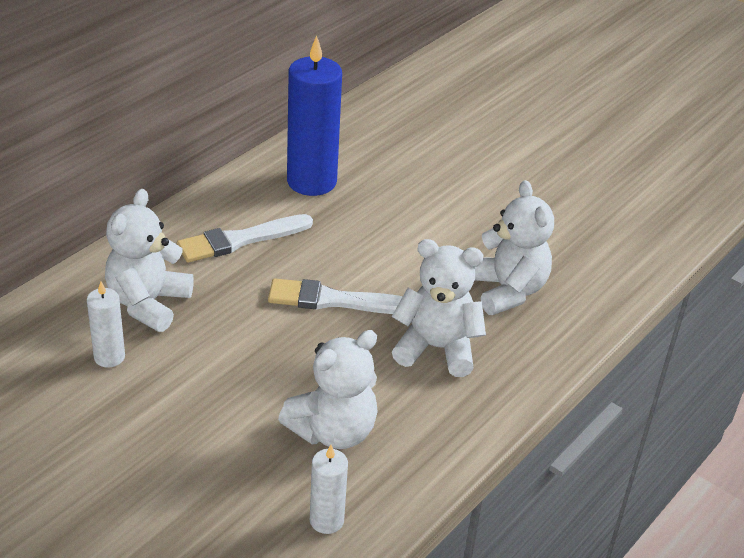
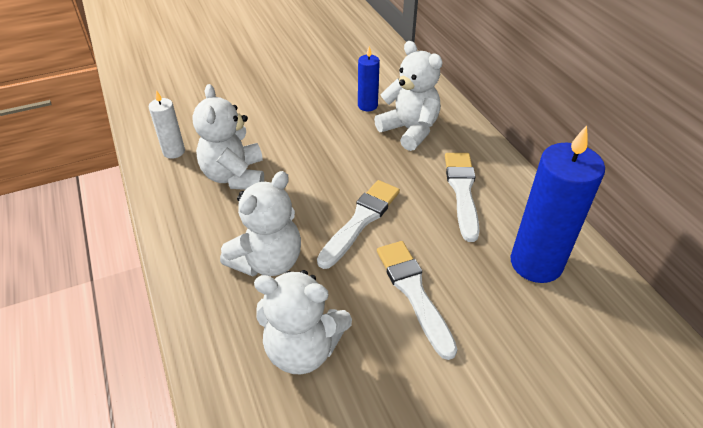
camera: 120 degrees right, 5 degrees up
white candle [87,281,125,368] -> blue candle [358,46,380,111]
none -> white brush [377,241,458,360]

